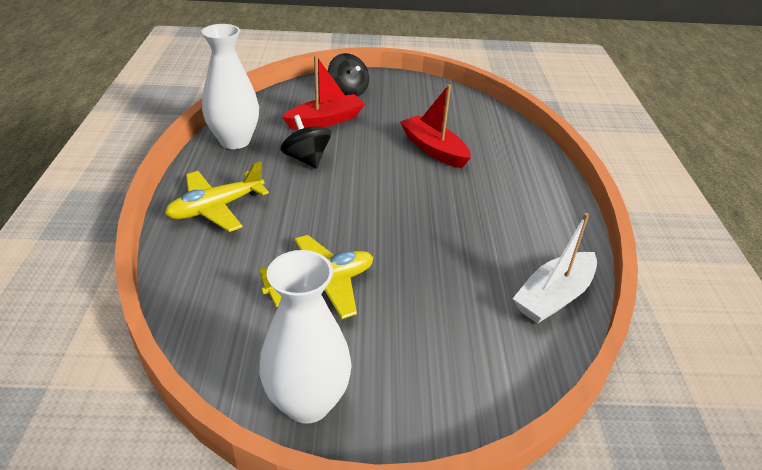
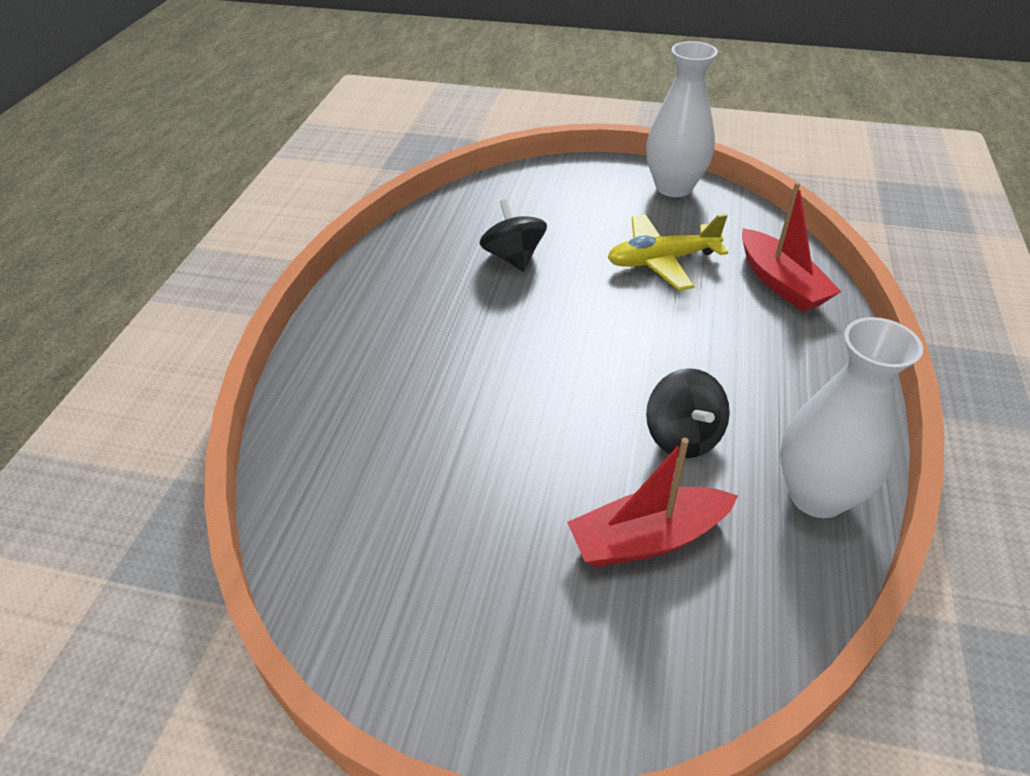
camera: 165 degrees left, 5 degrees up
yellow plane [165,161,269,232] -> none
black spinning top [328,53,369,97] -> black spinning top moved to [479,199,547,272]
red boat [400,84,471,168] -> red boat moved to [742,182,841,312]
white boat [512,213,597,324] -> none

